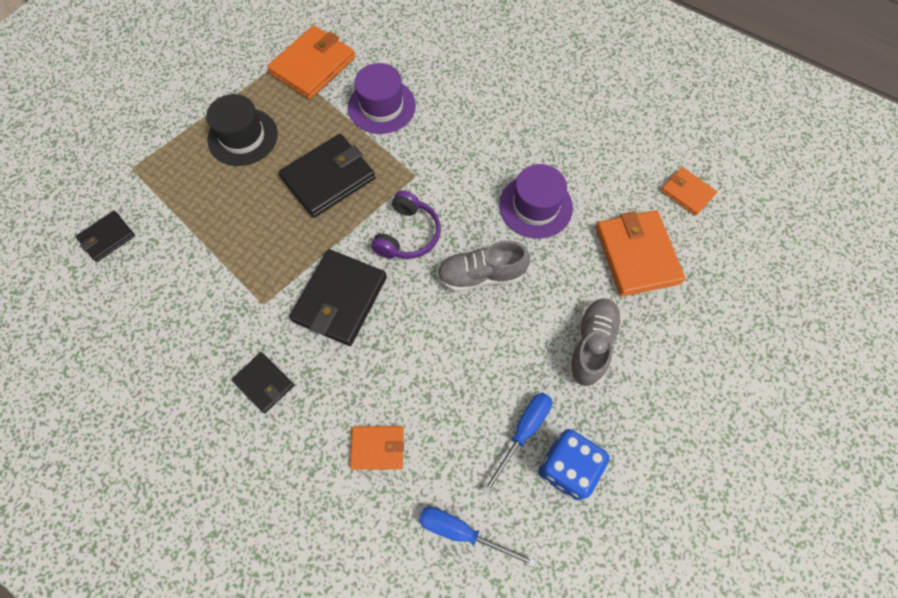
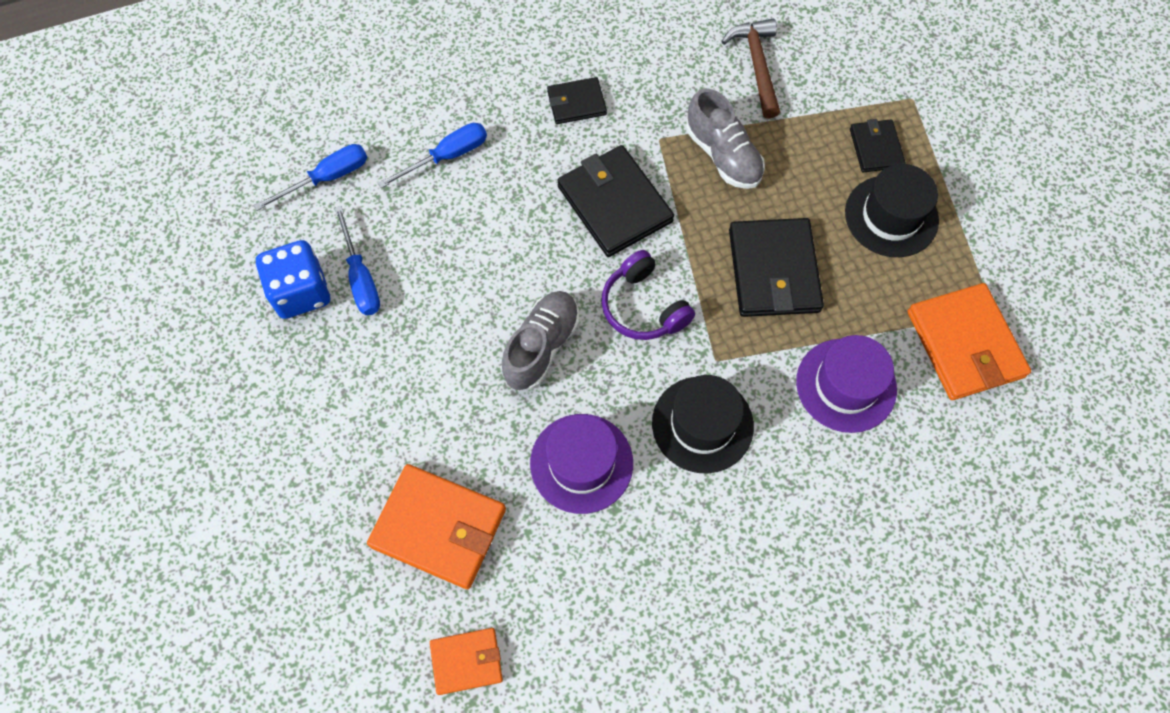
camera: 125 degrees right, 0 degrees up
black wallet [75,211,135,262] -> black wallet moved to [850,119,906,173]
orange wallet [350,426,404,470] -> blue screwdriver [378,123,487,188]
grey shoe [567,298,622,386] -> grey shoe moved to [686,88,765,189]
none -> black hat [652,375,754,474]
none -> brown hammer [722,18,780,119]

